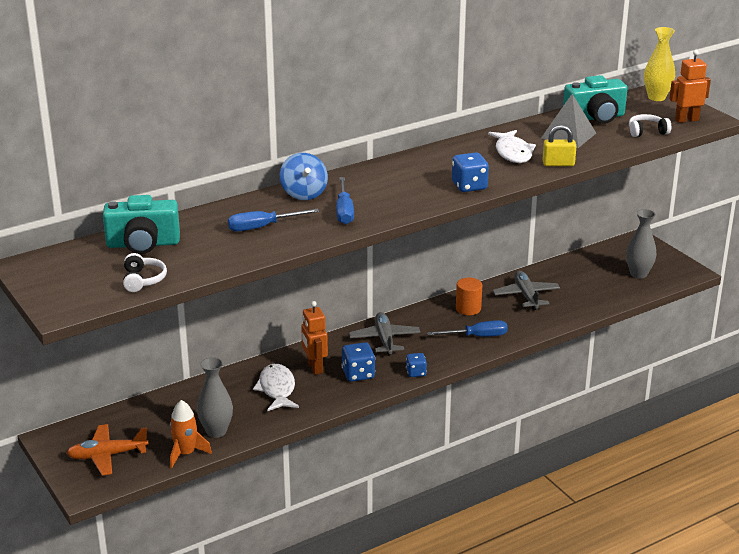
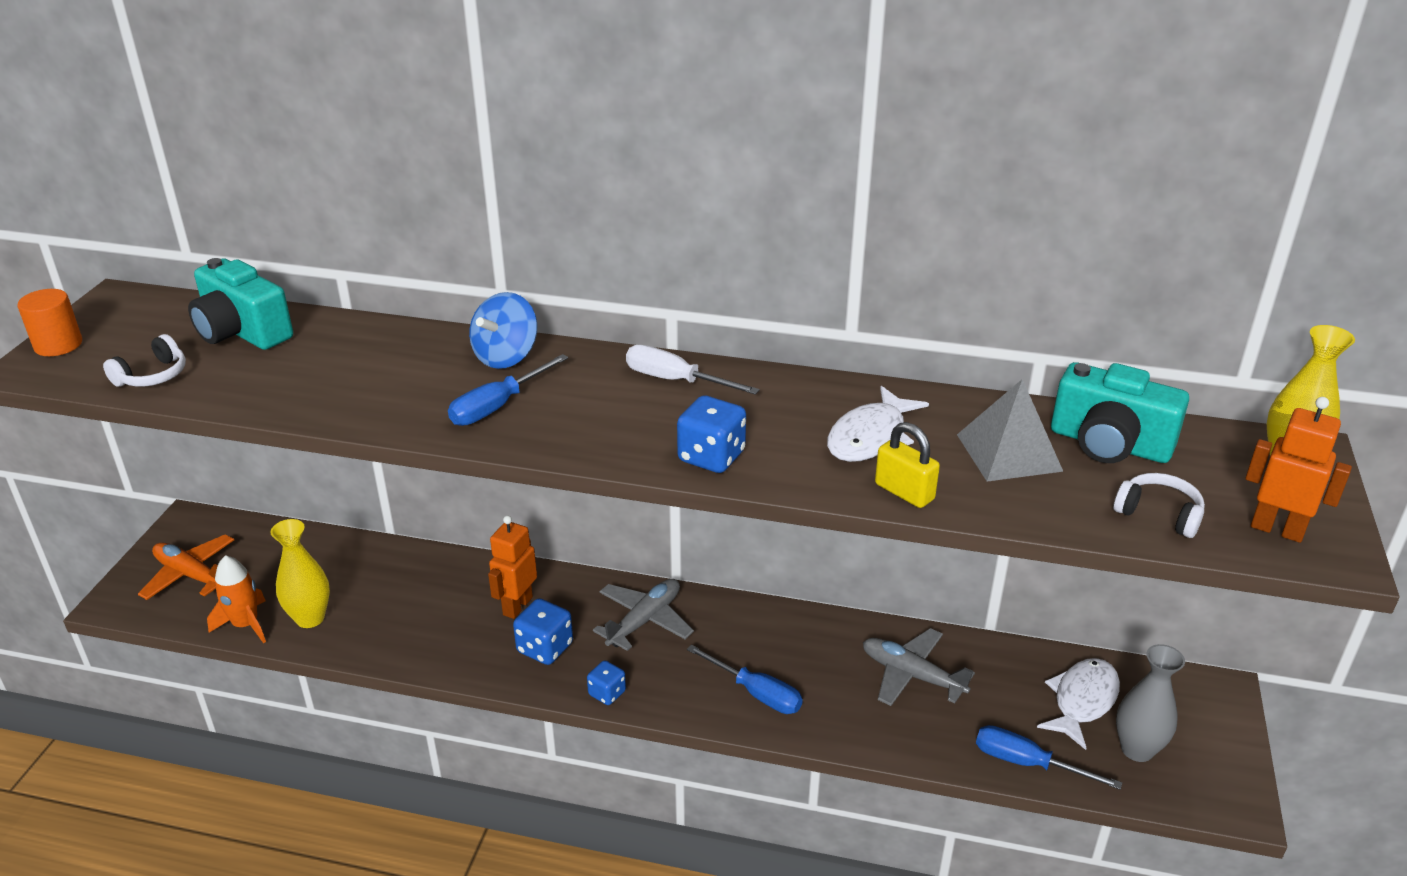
camera: 45 degrees right, 5 degrees up
grey vase [197,357,233,438] -> yellow vase [271,519,330,628]
blue screwdriver [228,209,319,232] -> blue screwdriver moved to [976,725,1122,790]
white fish [253,364,299,411] -> white fish moved to [1037,658,1120,750]
orange cylinder [456,278,482,315] -> orange cylinder moved to [17,289,82,356]
grey plane [493,271,560,310] -> grey plane turned 90 degrees counterclockwise [863,628,975,706]
none -> white screwdriver [626,345,760,395]

